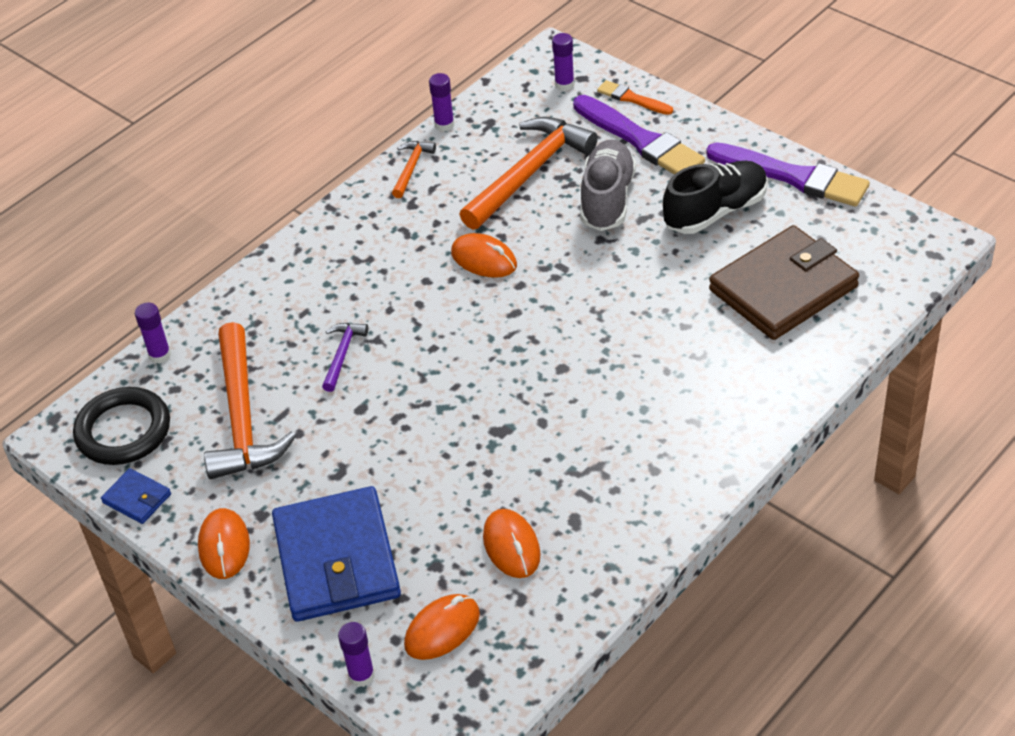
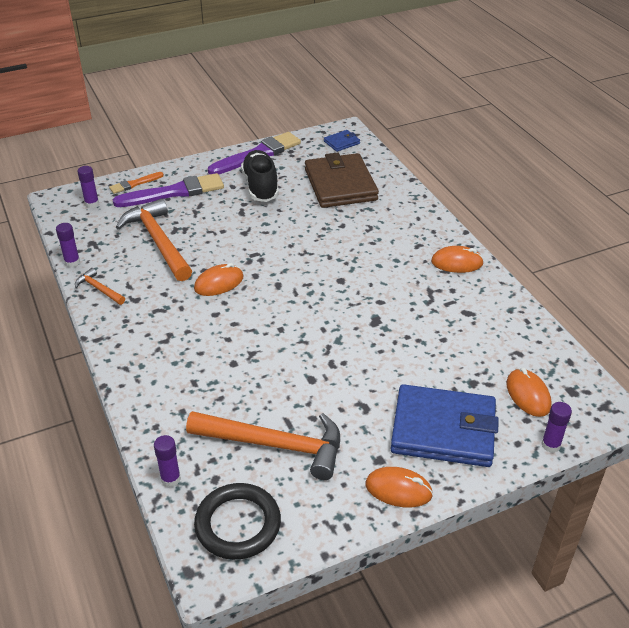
camera: 70 degrees left, 5 degrees down
blue wallet [101,468,171,524] -> blue wallet moved to [324,130,360,152]
purple hammer [322,323,368,392] -> none
orange mouse [483,509,541,578] -> orange mouse moved to [431,246,484,273]
grey shoe [580,140,636,231] -> none

